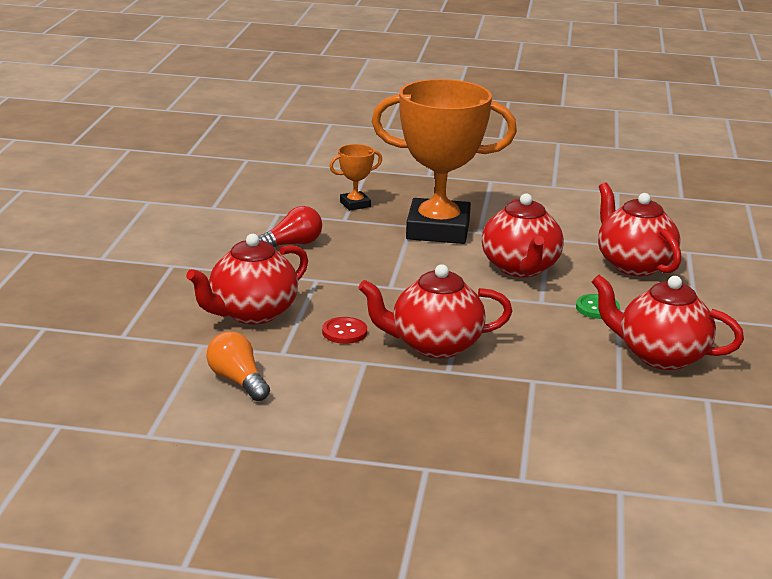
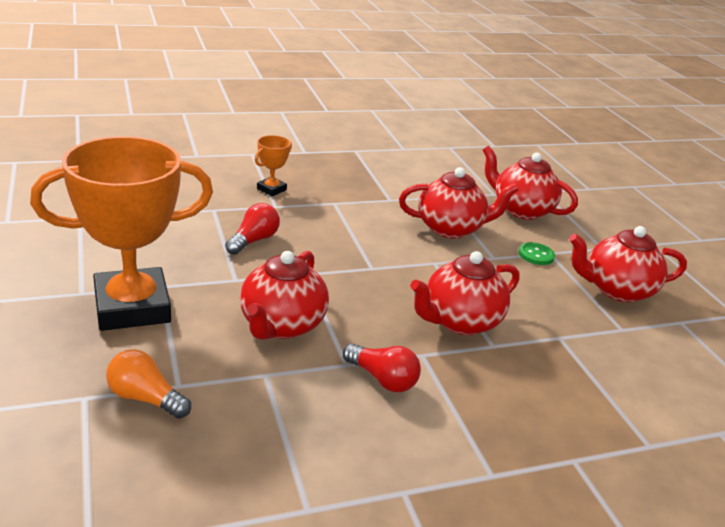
camera: 30 degrees left, 5 degrees up
orange light bulb [206,332,270,401] -> orange light bulb moved to [106,349,191,419]
red button [322,317,367,344] -> none
orange trophy [372,79,517,244] -> orange trophy moved to [30,136,213,331]
red teapot [482,193,564,277] -> red teapot turned 60 degrees counterclockwise [399,167,519,239]
none -> red light bulb [343,343,421,392]

